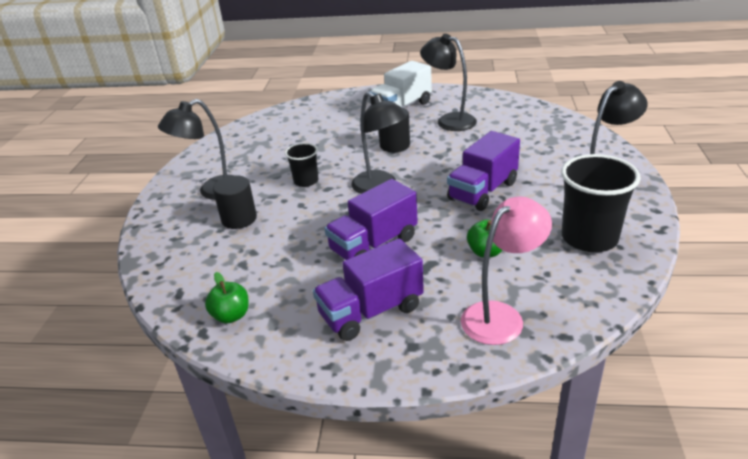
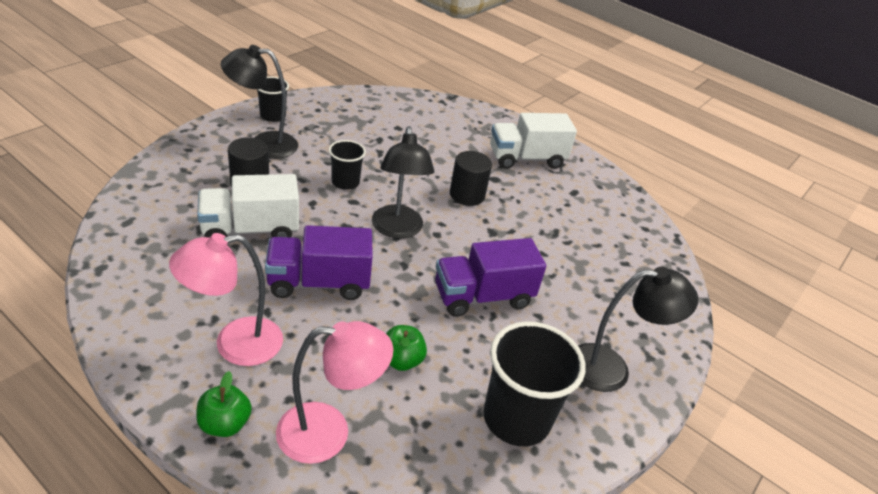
camera: 25 degrees right, 5 degrees up
green apple [205,272,249,324] -> green apple moved to [196,371,252,437]
purple truck [313,238,424,341] -> pink lamp [169,233,283,366]
black lamp [420,34,477,131] -> none
none -> white truck [197,174,299,238]
none -> black cup [257,77,289,122]

